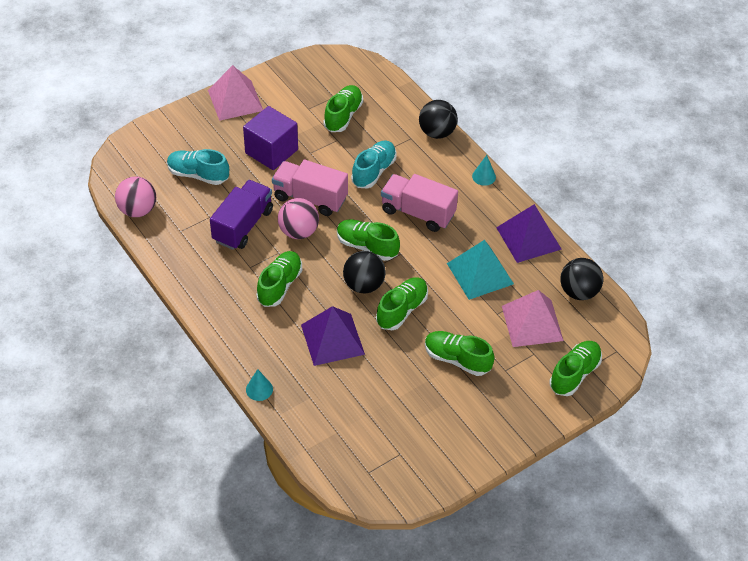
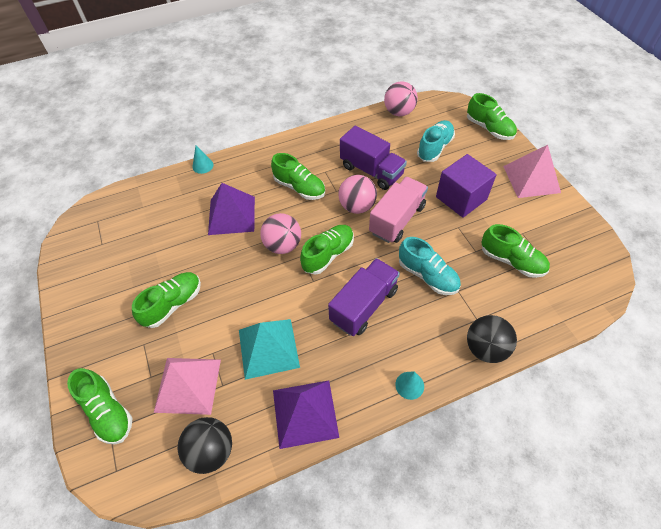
camera: 105 degrees right, 5 degrees up
black ball [343,251,386,293] -> pink ball [261,213,301,254]
green shoe [376,277,428,330] -> green shoe moved to [467,93,517,140]
pink truck [381,174,458,232] -> purple truck [328,258,400,336]

